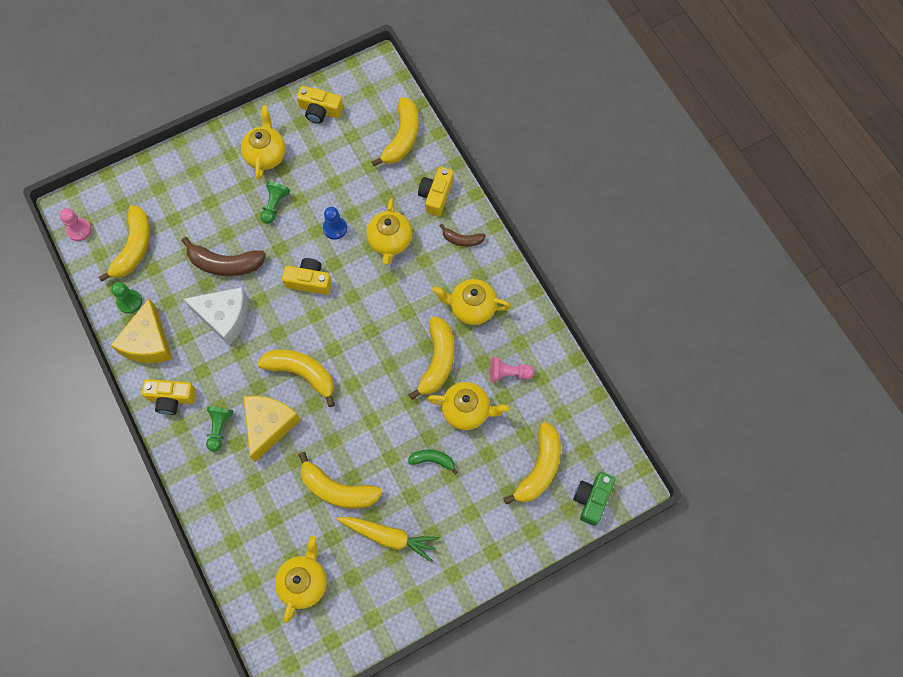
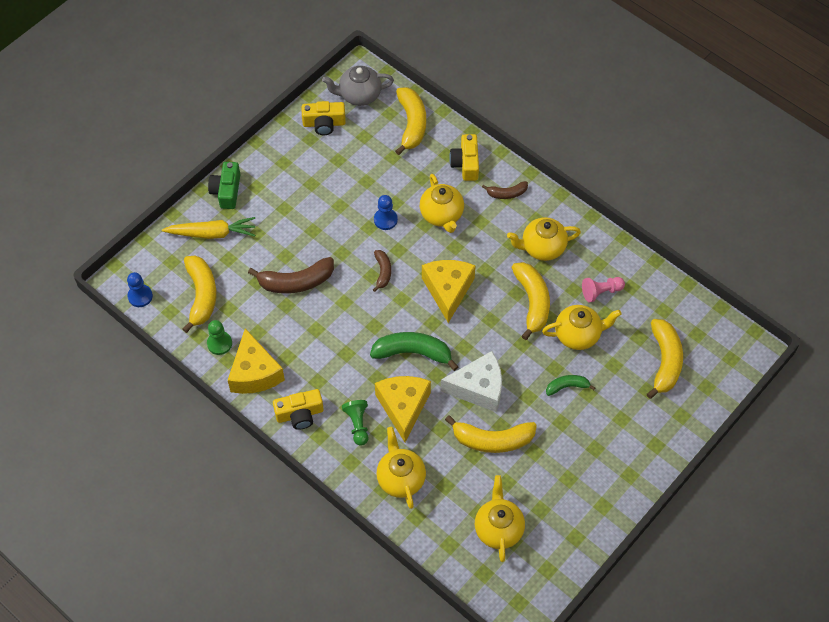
camera: 20 degrees left, 10 degrees down
pink pawn [60,208,92,241] -> blue pawn [127,272,153,307]
white cheese [183,287,248,346] -> white cheese moved to [441,351,502,412]
yellow teapot [241,105,286,180] -> yellow teapot moved to [376,427,426,509]
yellow banana [257,349,335,407] -> green banana [370,332,458,371]
green pawn [260,181,290,224] -> none
yellow camera [282,258,332,295] -> brown banana [373,250,391,292]
yellow carrot [336,517,439,562] -> yellow carrot moved to [162,217,255,239]
green camera [573,472,616,526] -> green camera moved to [208,162,240,209]
none -> grey teapot [322,66,394,106]
none -> yellow cheese [422,260,476,323]

